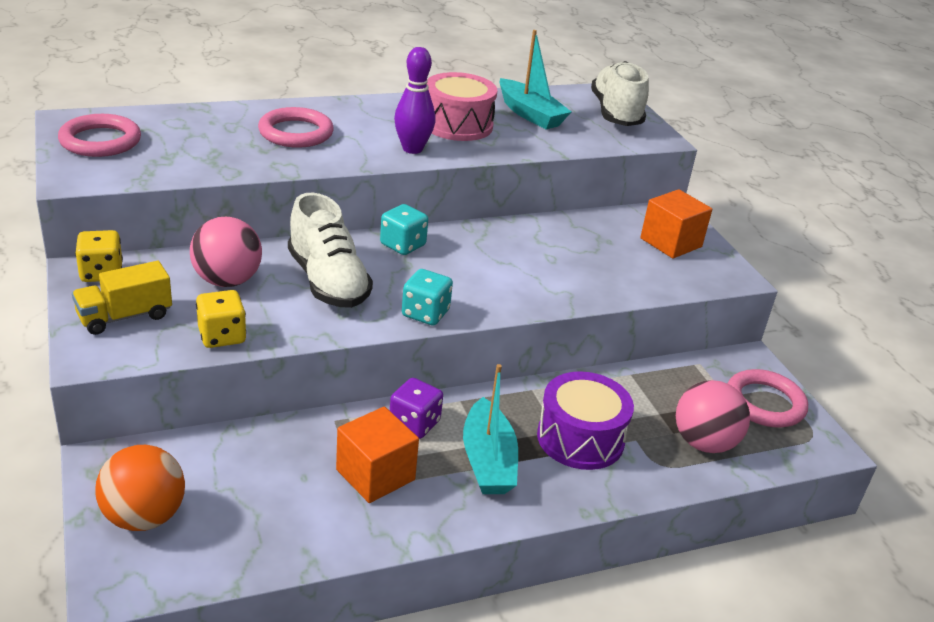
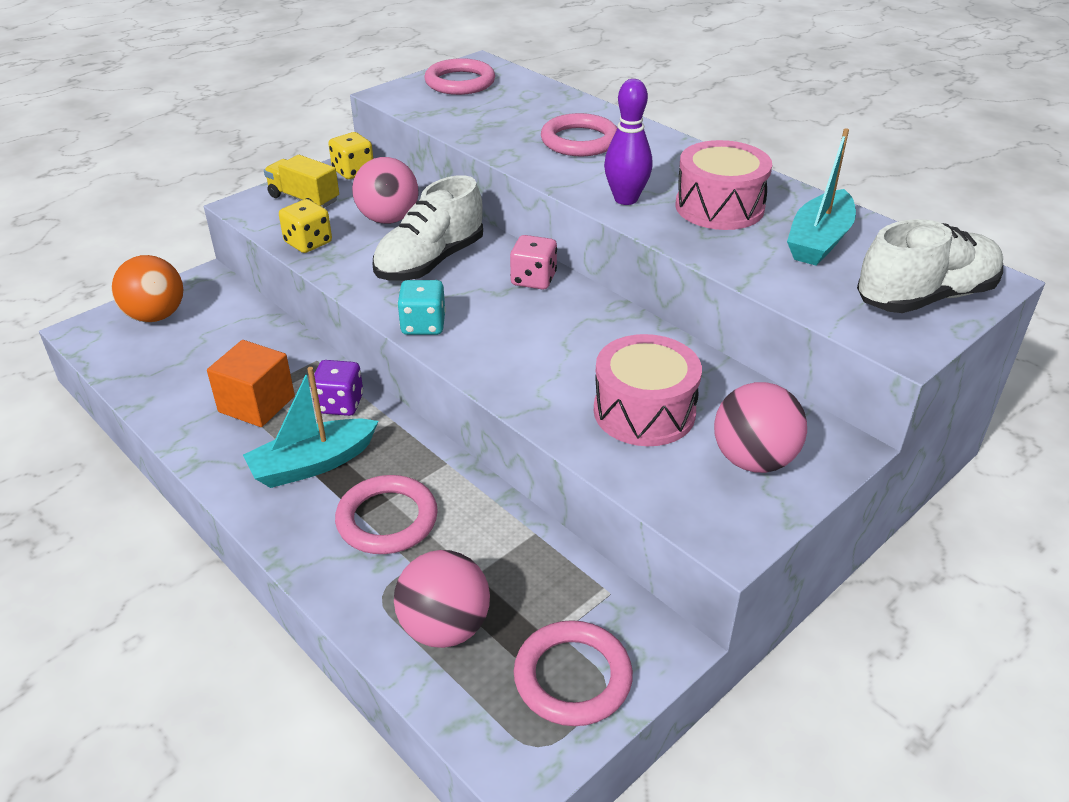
camera: 70 degrees right, 5 degrees up
turquoise dice [380,204,428,255] -> pink dice [510,235,557,290]
purple drum [537,371,634,470] -> pink ring [335,475,438,554]
orange cube [640,189,712,259] -> pink ball [714,382,807,473]
none -> pink drum [594,334,702,446]

